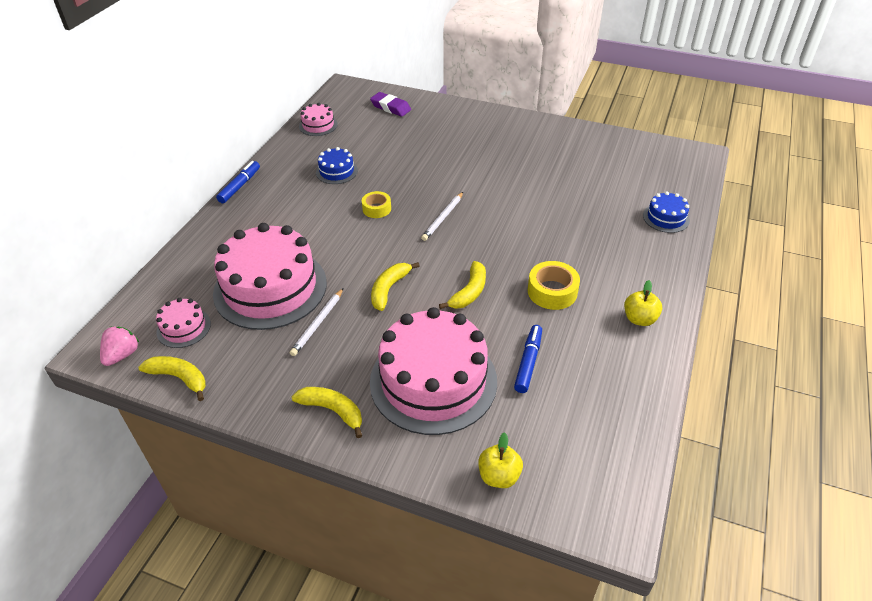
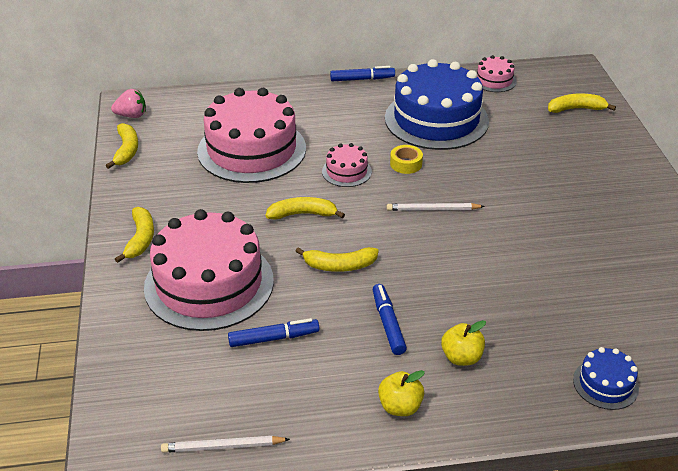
camera: 60 degrees right, 5 degrees down
pink cake [156,298,211,348] -> pink cake moved to [322,143,372,187]
white pencil [290,288,343,356] -> white pencil moved to [161,436,290,453]
blue cake [316,147,358,184] -> blue cake [385,59,489,150], size x2.24
purple eraser [370,92,411,117] -> yellow banana [548,93,616,113]
yellow apple [478,432,523,488] -> yellow apple moved to [441,320,486,366]
yellow tape [528,261,580,310] -> blue marker [373,284,407,355]

